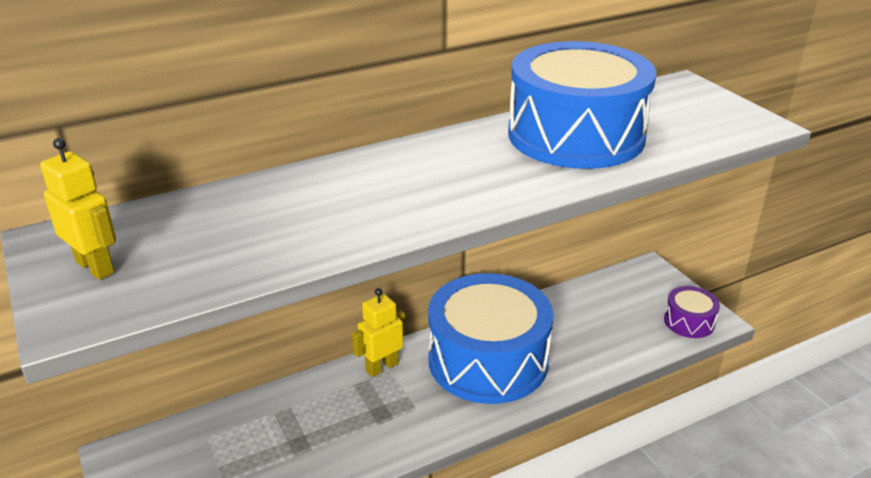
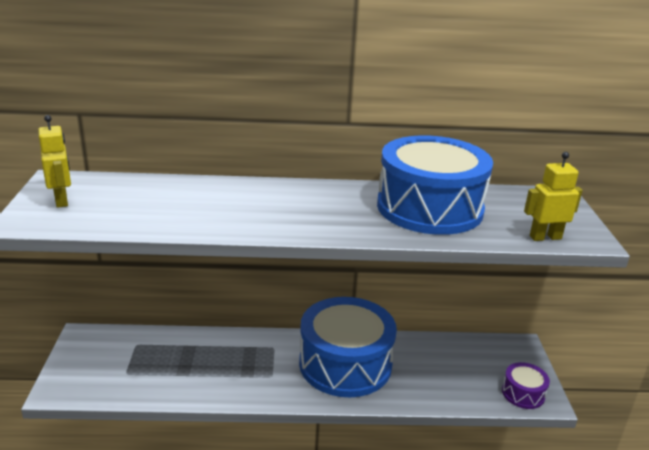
camera: 25 degrees right, 5 degrees down
yellow robot [352,288,405,377] -> yellow robot moved to [524,152,583,241]

